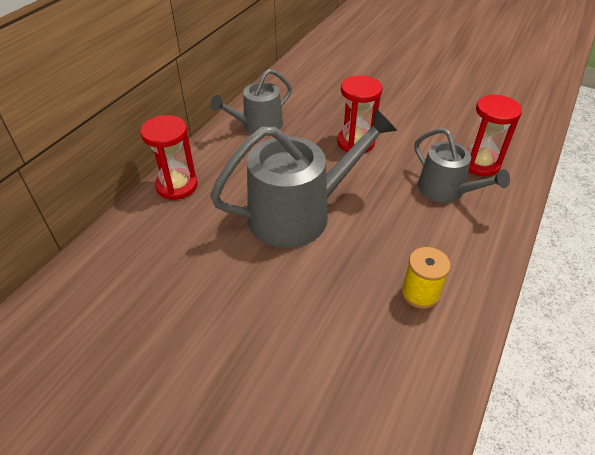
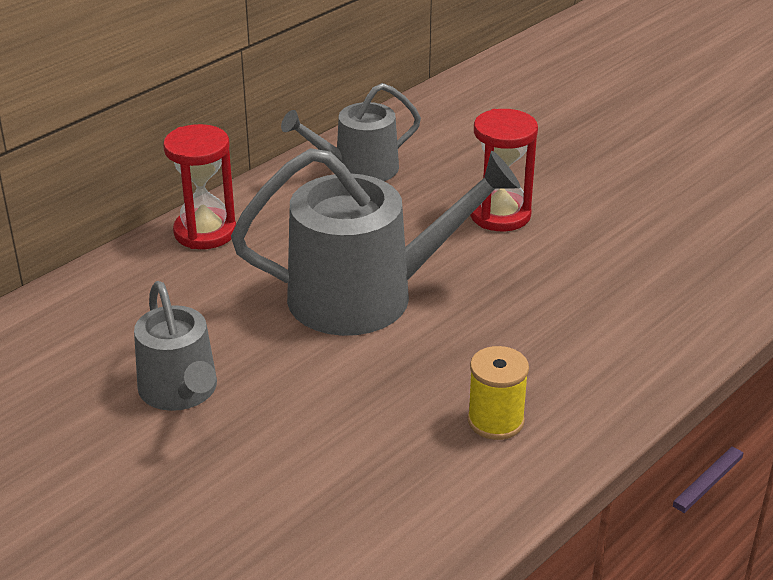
camera: 15 degrees right, 10 degrees down
grey watering can [415,128,510,203] -> grey watering can moved to [134,281,217,411]
red hourglass [467,94,522,176] -> none

